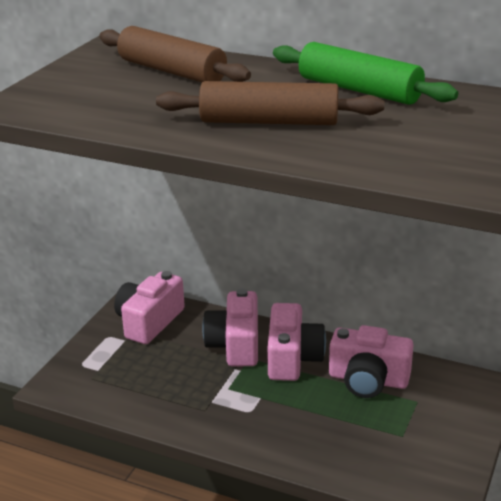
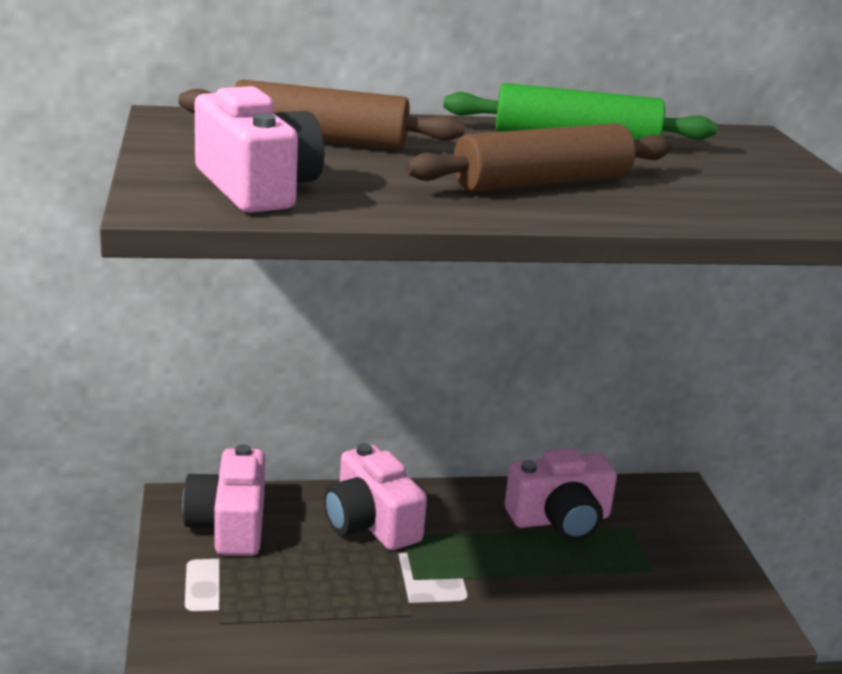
camera: 35 degrees left, 5 degrees down
pink camera [268,303,326,381] -> pink camera moved to [195,86,324,213]

